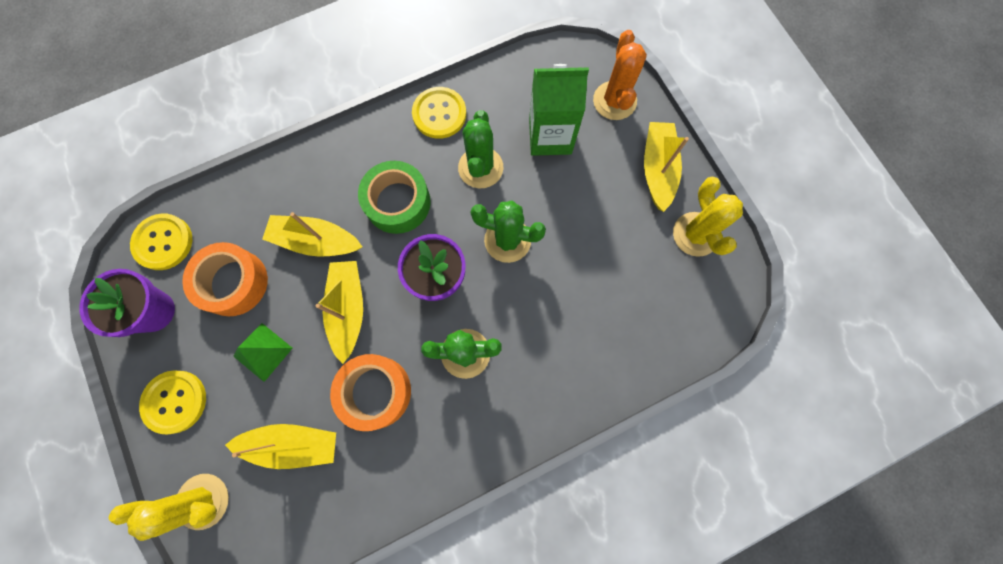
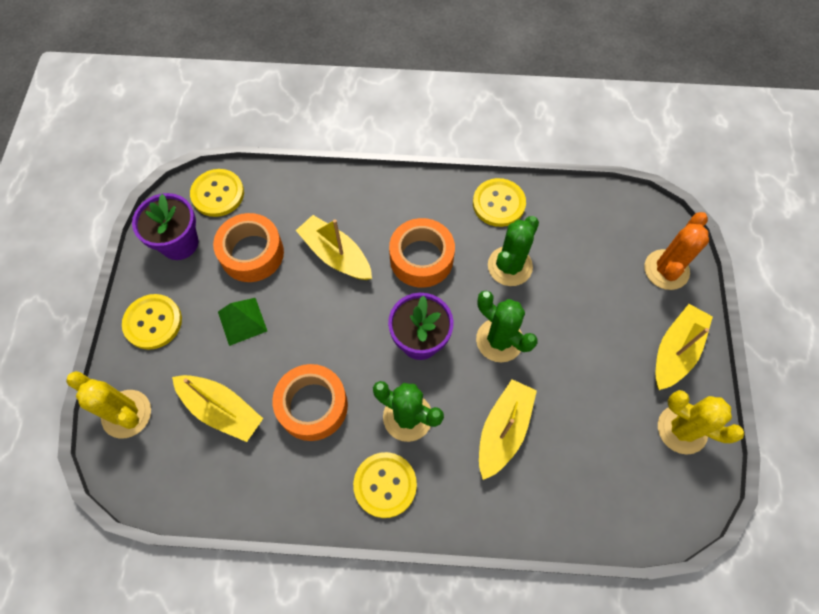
camera: 30 degrees right, 10 degrees down
yellow boat [315,261,363,364] -> yellow boat moved to [479,379,537,480]
green tape [358,161,431,234] -> orange tape [389,218,455,288]
green carton [529,64,589,156] -> none
yellow cactus [673,176,743,257] -> yellow cactus turned 75 degrees counterclockwise [658,390,744,455]
none -> yellow button [353,452,417,518]

